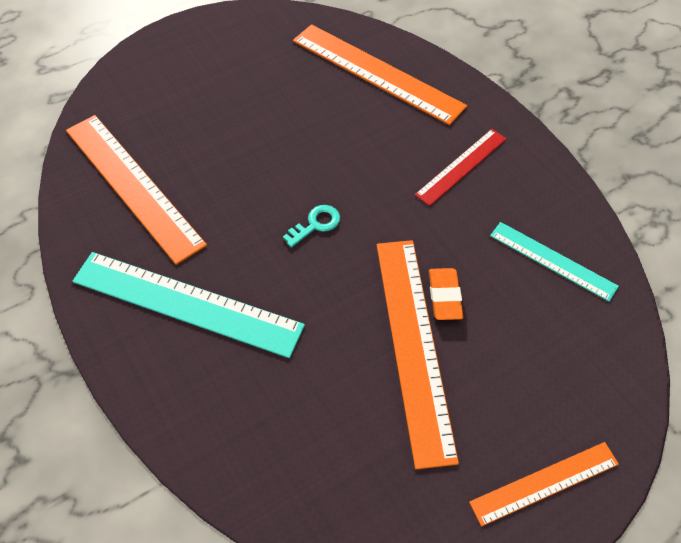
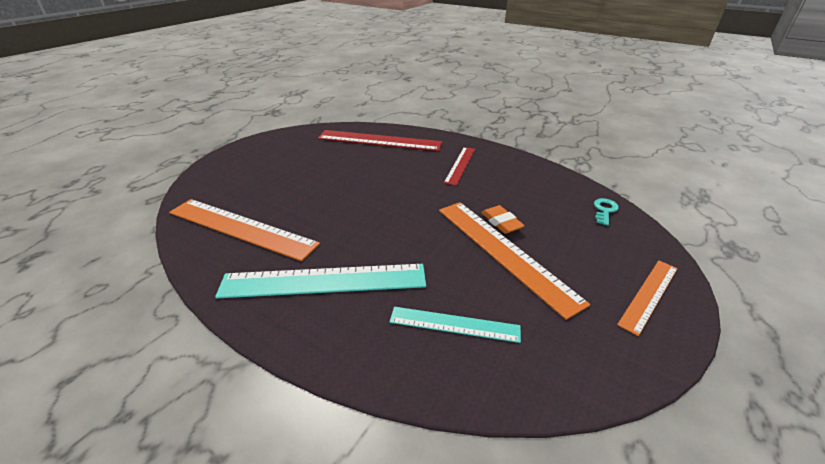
camera: 25 degrees left, 20 degrees down
turquoise key [283,205,340,248] -> turquoise key moved to [594,198,619,225]
orange ruler [293,24,467,125] -> red ruler [318,130,442,151]
turquoise ruler [490,222,619,302] -> turquoise ruler moved to [390,307,521,343]

